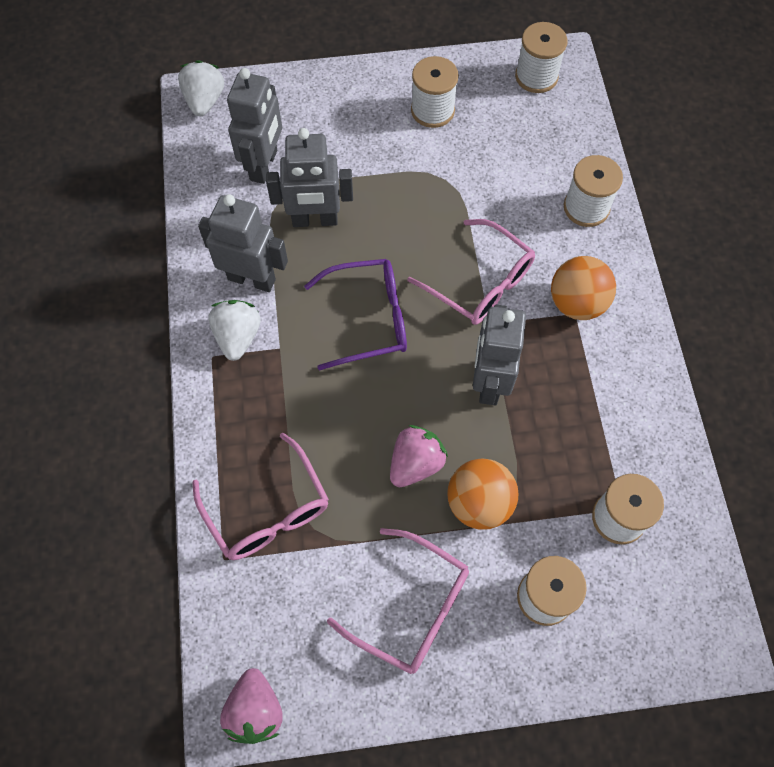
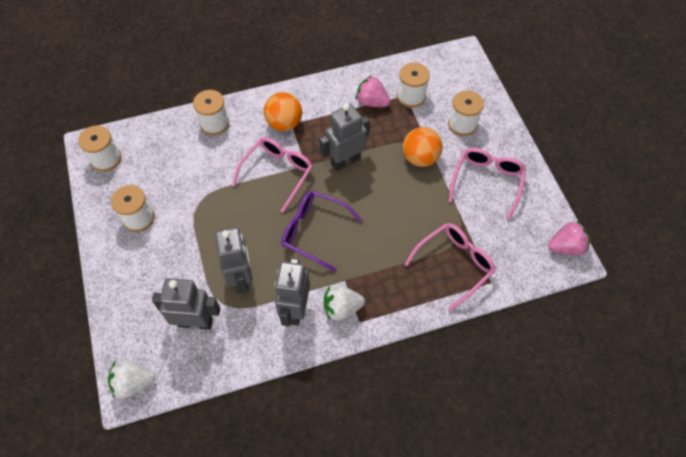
camera: 100 degrees left, 5 degrees down
purple glasses [304,259,407,371] -> purple glasses turned 45 degrees counterclockwise [282,191,362,272]
pink strawberry [390,425,448,487] -> pink strawberry moved to [356,75,390,107]
grey robot [473,305,526,405] -> grey robot turned 150 degrees clockwise [319,103,370,171]

